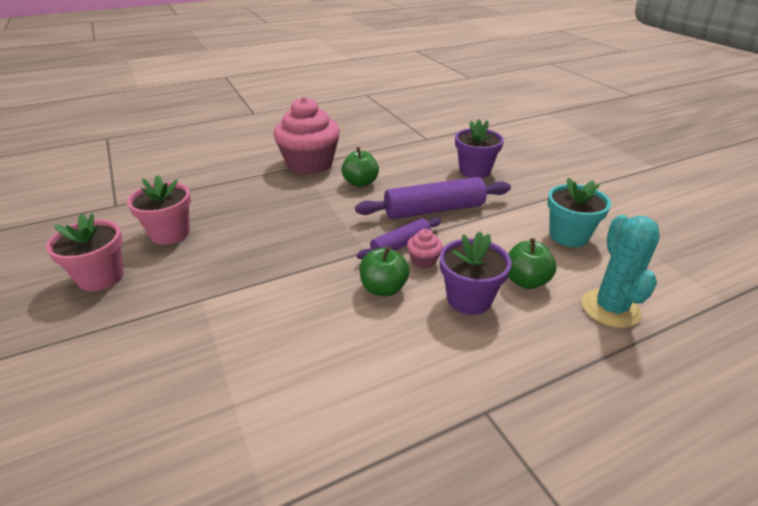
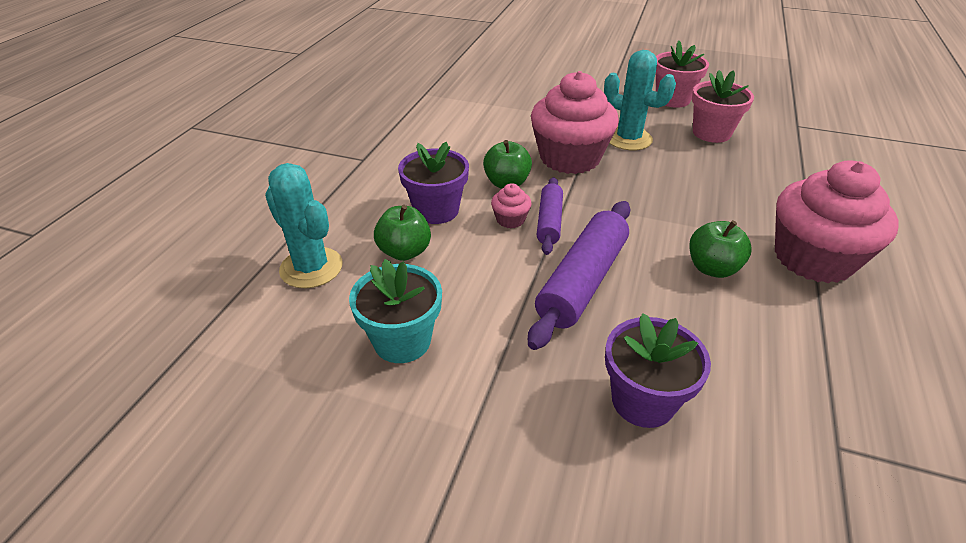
camera: 135 degrees right, 5 degrees up
none -> pink cupcake [531,71,619,174]
none -> turquoise cactus [604,50,676,150]

